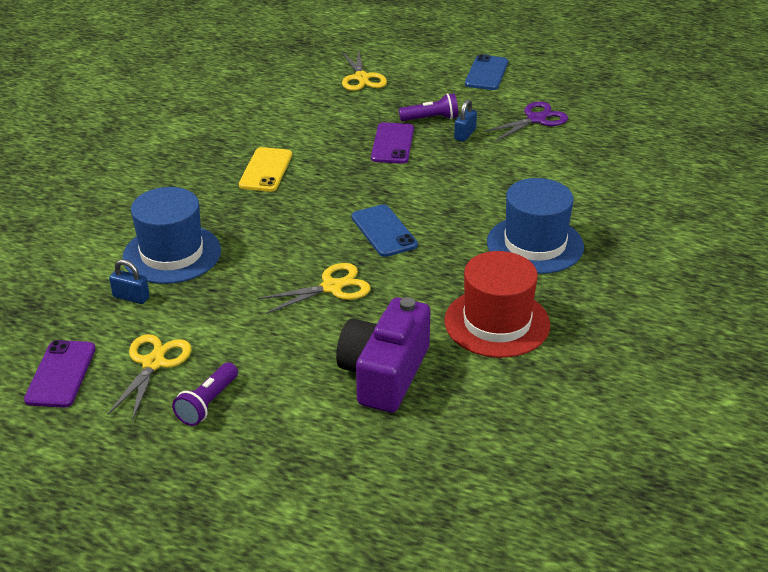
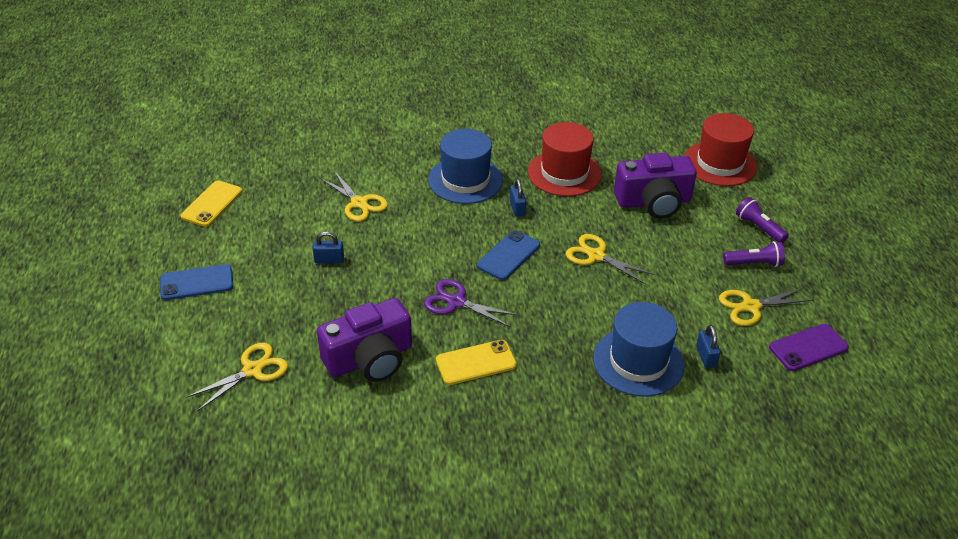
camera: 120 degrees left, 5 degrees up
purple phone [371,122,414,164] -> none
purple flashlight [399,93,458,121] -> purple flashlight moved to [736,197,789,243]
purple scissors [483,101,568,141] -> purple scissors moved to [424,279,518,327]
none -> yellow phone [181,180,242,227]
none -> purple camera [317,298,412,382]
none -> yellow scissors [320,171,388,222]
none -> blue padlock [509,179,526,217]
none -> red hat [684,113,758,186]

